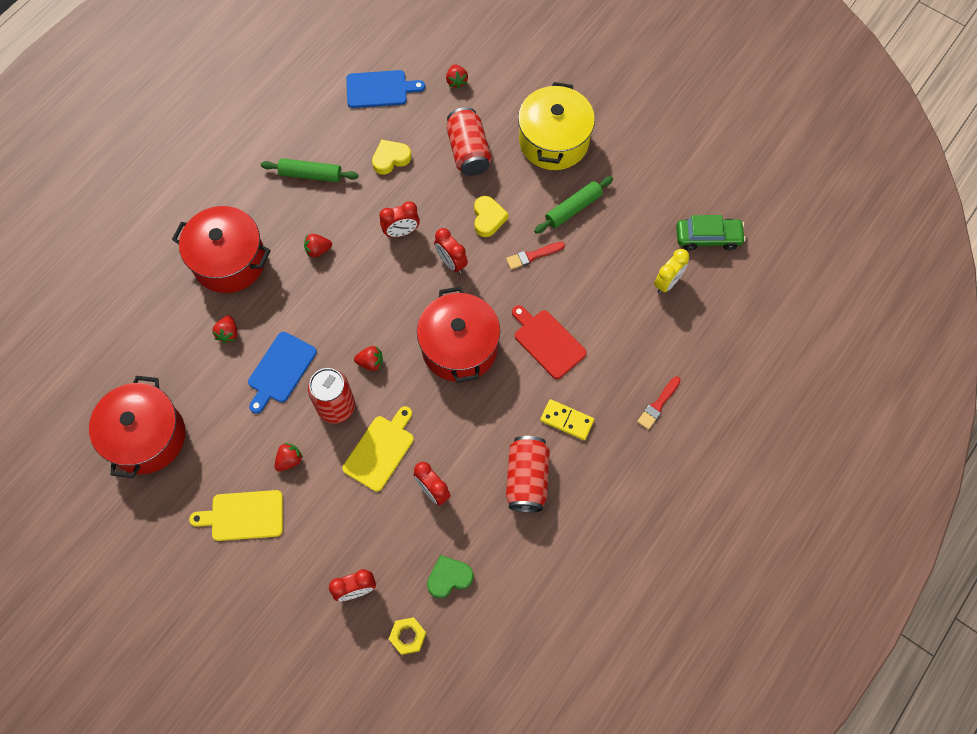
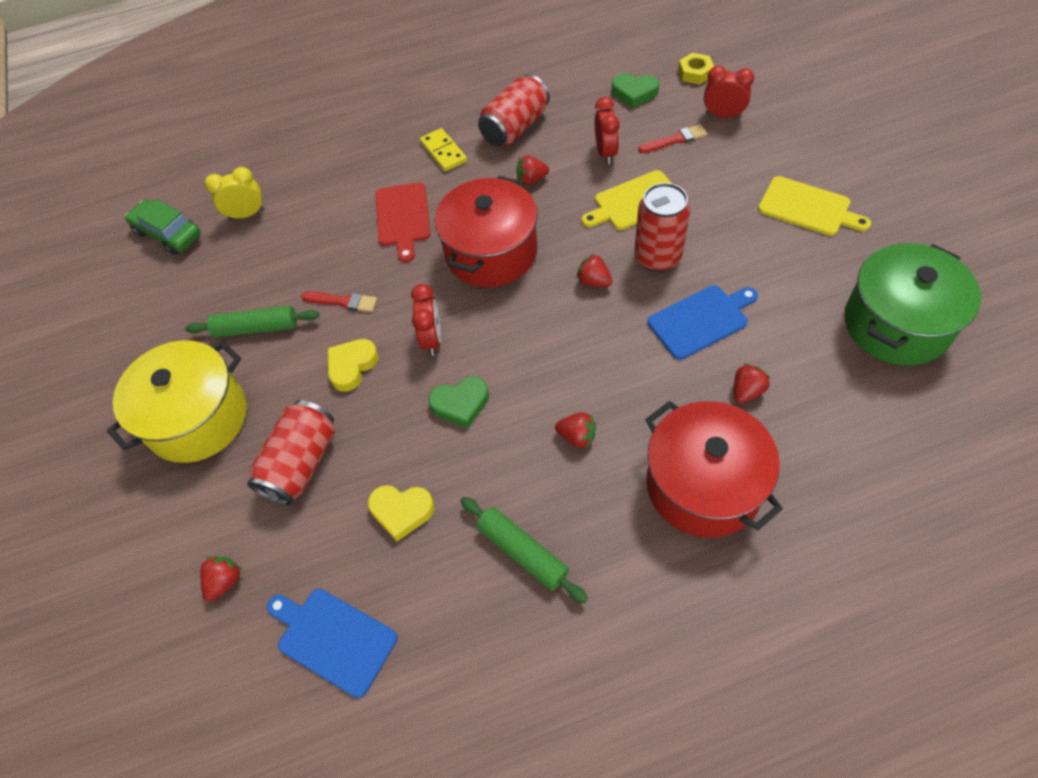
camera: 140 degrees left, 10 degrees down
red pot [89,376,185,478] -> green pot [845,243,982,365]
red strawberry [274,443,303,471] -> red strawberry moved to [516,156,549,185]
red clock [379,201,420,237] -> green heart [428,376,489,428]
red brush [637,377,681,430] -> red brush moved to [638,124,707,153]

